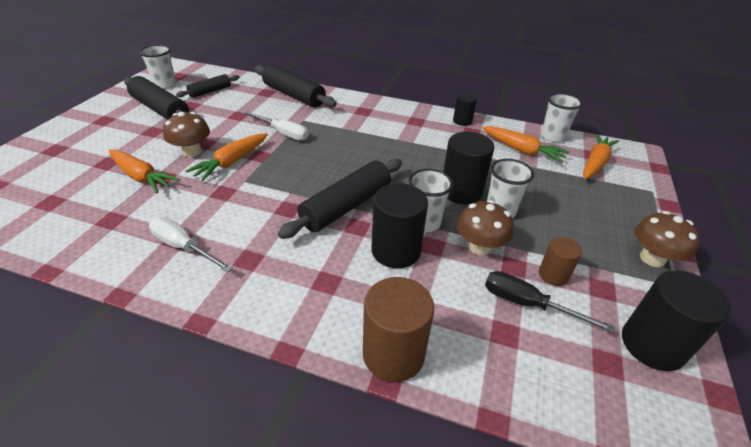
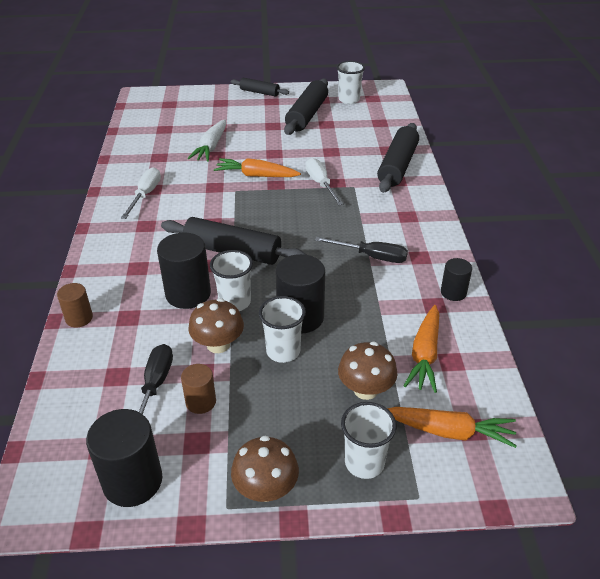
camera: 70 degrees right, 0 degrees up
orange carrot [109,149,180,193] -> white carrot [188,120,226,162]
brown mushroom [163,112,210,157] -> brown mushroom moved to [338,342,397,400]
black rolling pin [176,74,240,98] -> black rolling pin moved to [231,78,289,97]
white screwdriver [244,111,309,141] -> white screwdriver turned 150 degrees clockwise [306,158,343,206]
brown cylinder [363,277,434,382] -> brown cylinder [57,283,93,327], size x0.57
white cup [541,93,583,142] -> white cup moved to [341,402,397,479]
none -> black screwdriver [315,237,408,263]

